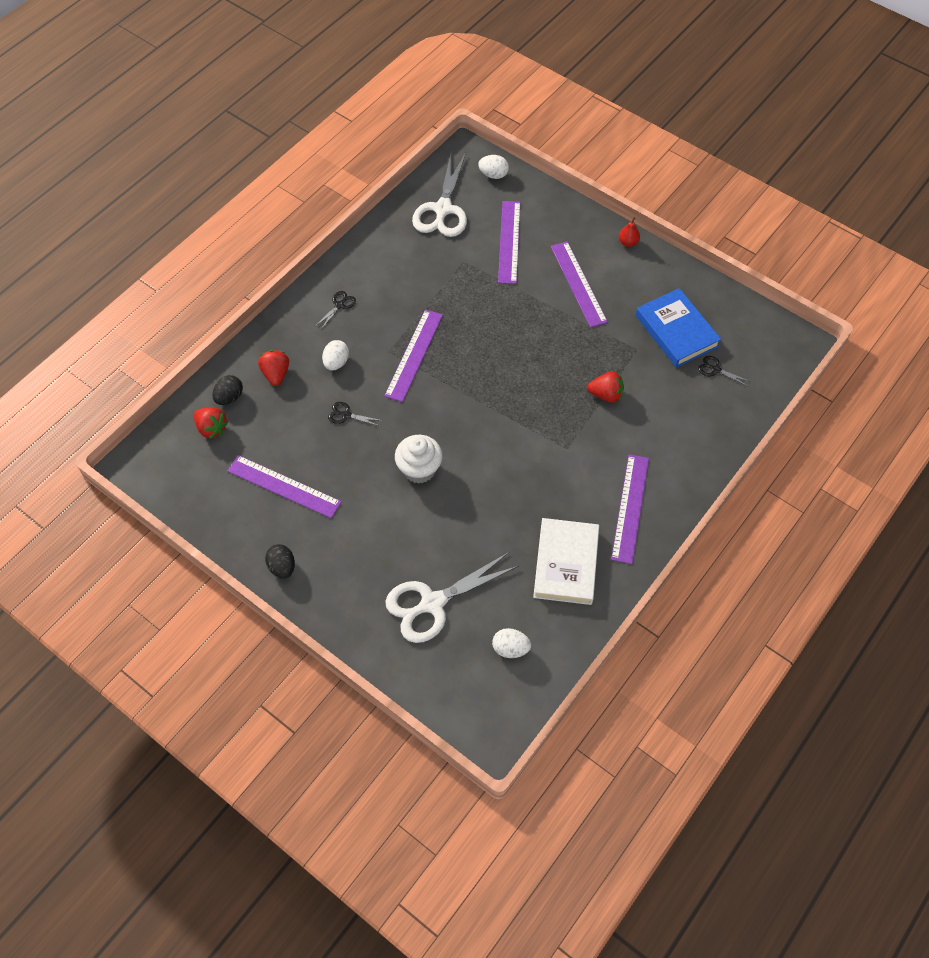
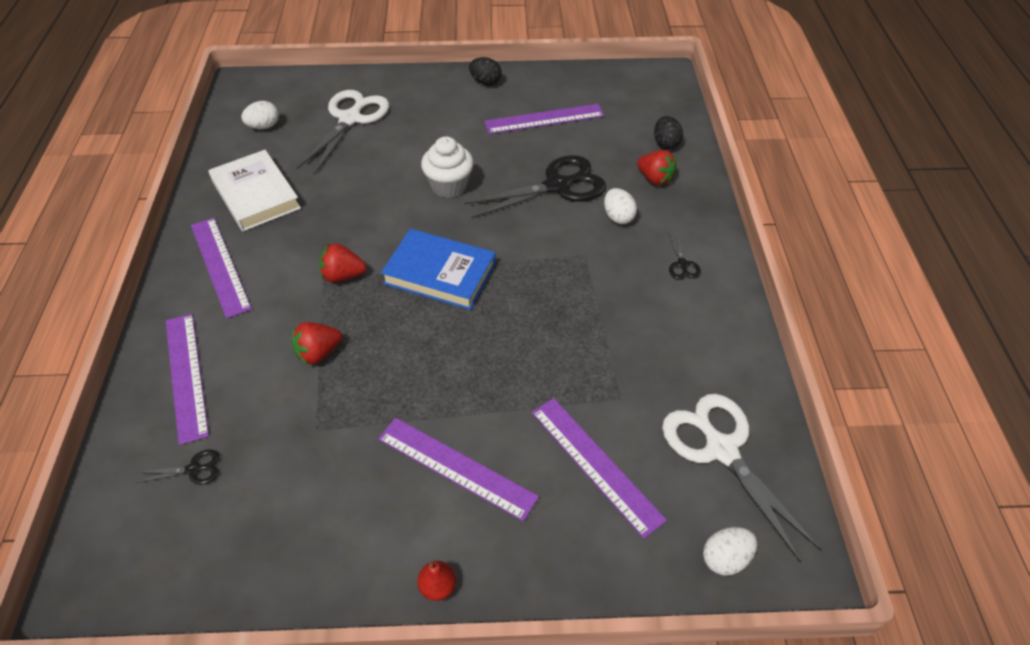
camera: 140 degrees right, 10 degrees down
red strawberry [194,407,228,439] -> red strawberry moved to [319,243,367,282]
black scissors [328,402,383,426] -> black scissors [464,155,606,218], size x2.35
purple ruler [384,309,443,402] -> purple ruler moved to [166,314,209,445]
blue book [636,288,721,368] -> blue book moved to [381,229,496,310]

